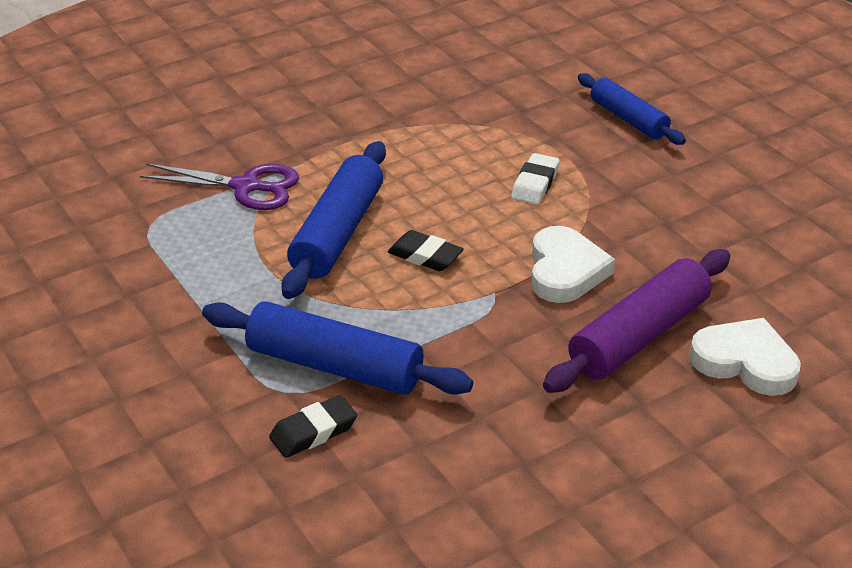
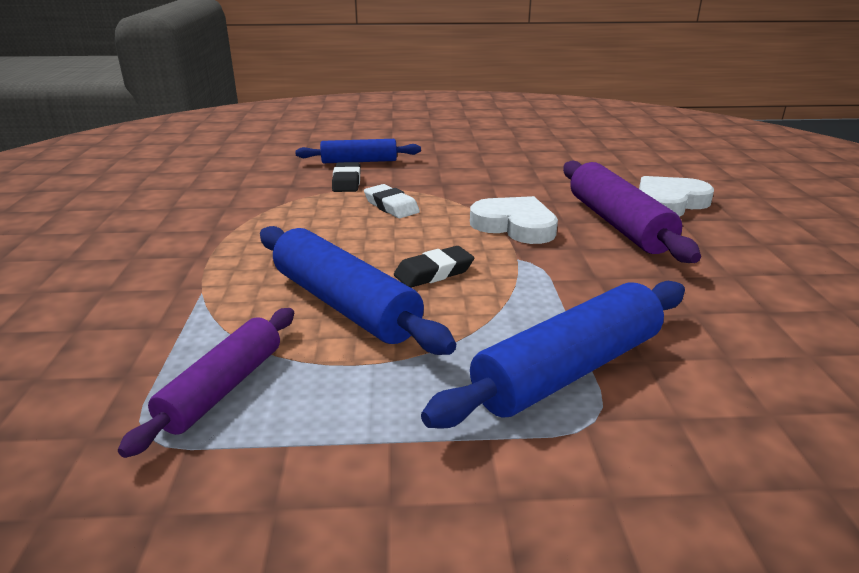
camera: 60 degrees left, 10 degrees down
purple scissors [140,164,299,210] -> none
black eraser [269,395,357,458] -> black eraser moved to [332,162,360,192]
none -> purple rolling pin [118,308,294,458]

